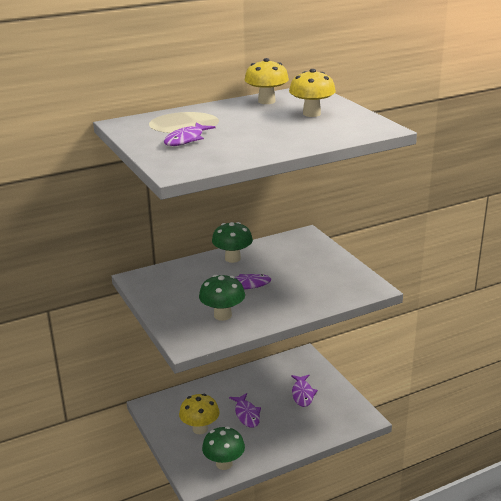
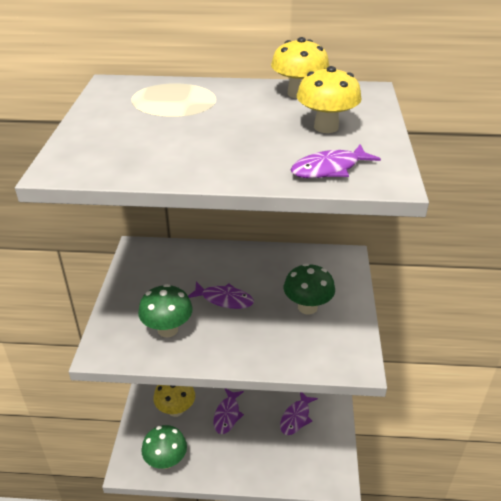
camera: 30 degrees right, 10 degrees up
purple fish [163,123,216,146] -> purple fish moved to [291,144,381,178]
green mushroom [212,222,253,263] -> green mushroom moved to [284,263,335,315]

